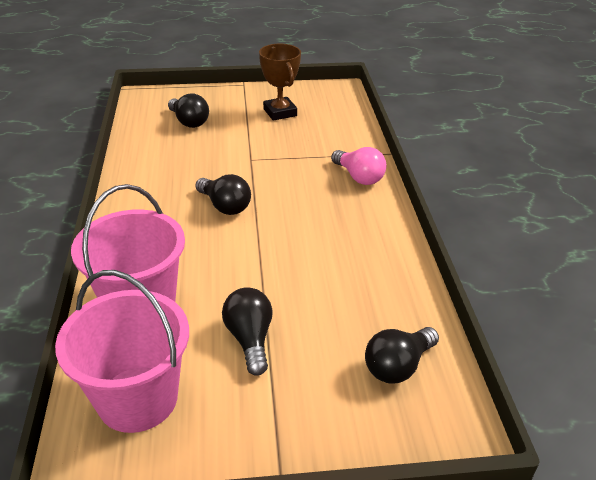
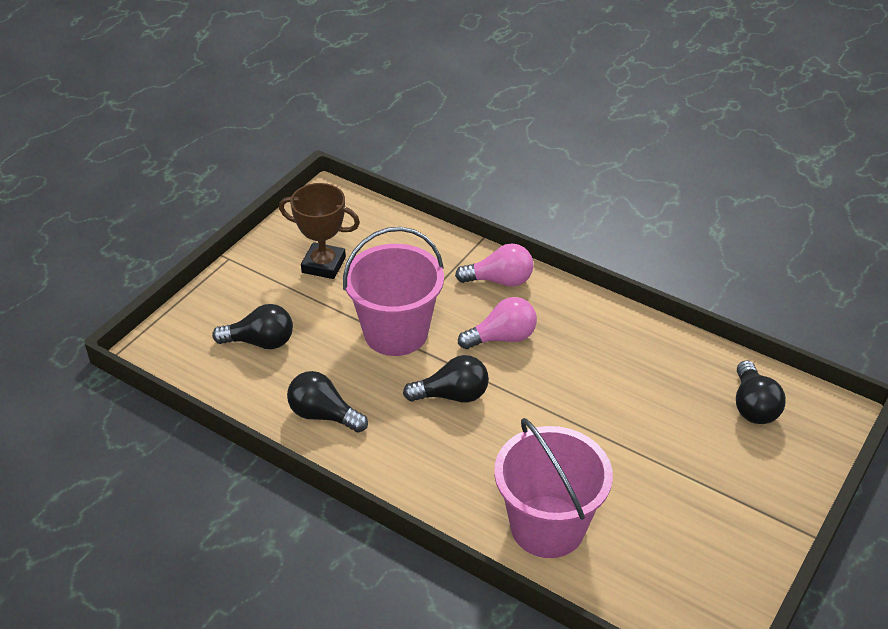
camera: 50 degrees left, 5 degrees up
pink bucket [55,270,189,433] -> pink bucket moved to [343,227,444,356]
black light bulb [222,287,273,376] -> black light bulb moved to [287,371,368,433]
none -> pink light bulb [458,297,537,349]

